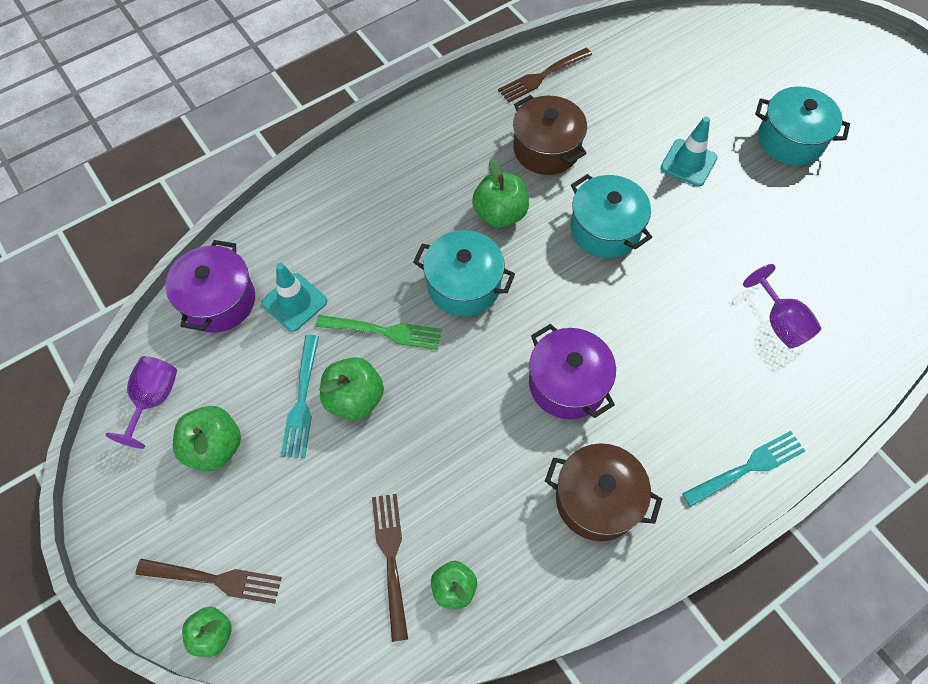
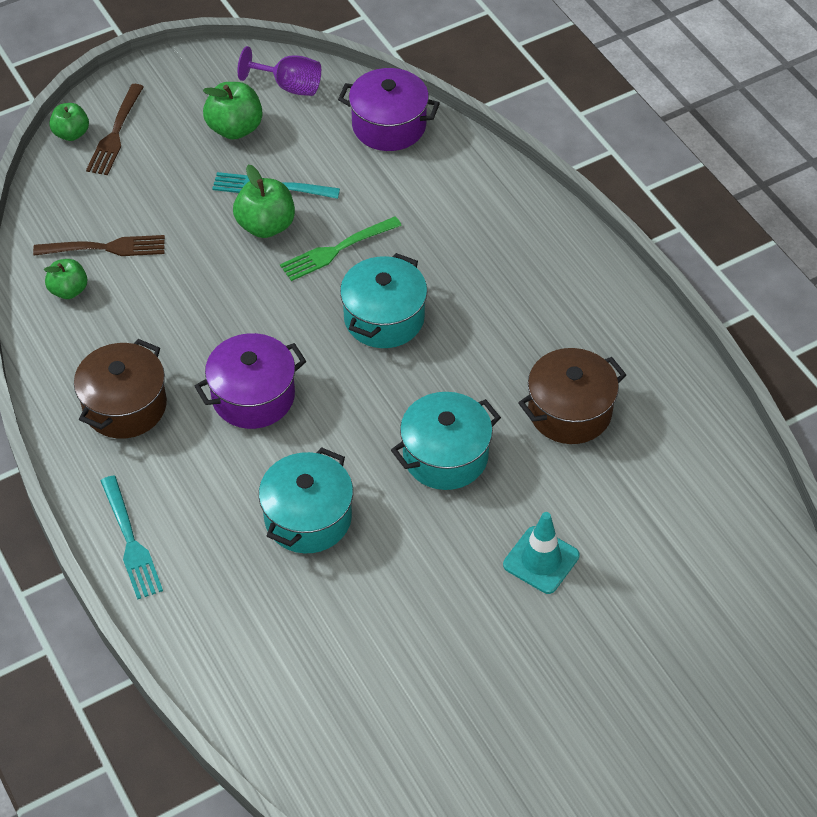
camera: 95 degrees right, 10 degrees down
turquoise traffic cone [261,263,327,332] -> none
green fork [316,315,442,350] -> green fork turned 45 degrees clockwise [280,216,402,281]
green apple [472,159,529,228] -> none
brown fork [498,48,592,102] -> none
purple goblet [743,264,821,349] -> none
turquoise pot [755,86,850,165] -> turquoise pot moved to [259,447,353,553]

